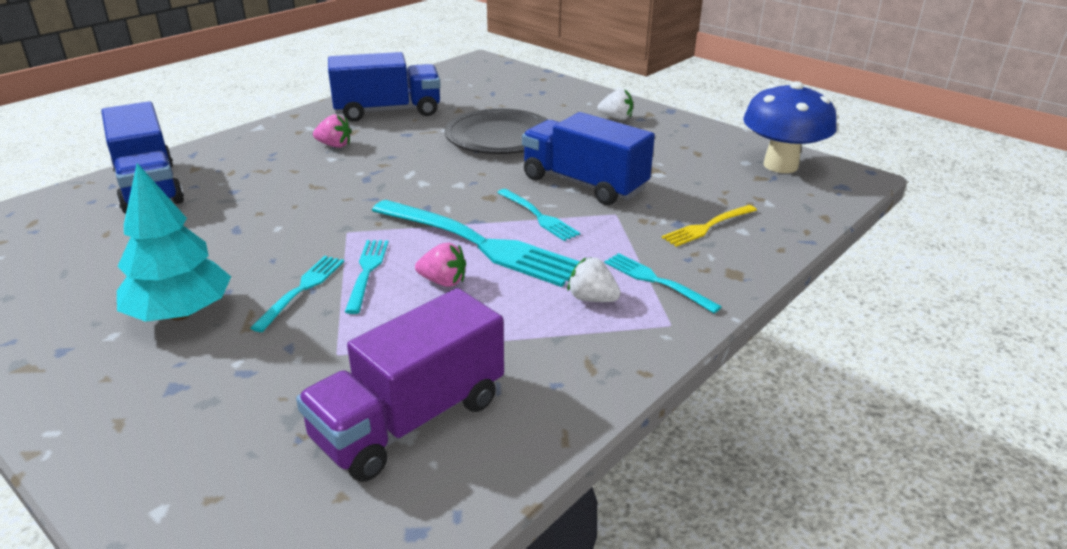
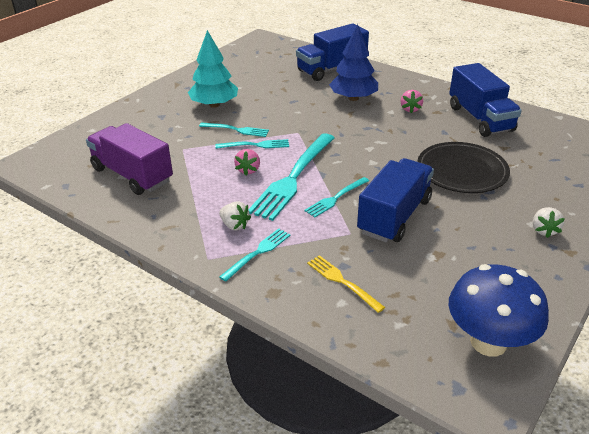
camera: 85 degrees right, 5 degrees up
white strawberry [567,257,621,302] -> white strawberry turned 105 degrees clockwise [219,202,251,230]
none -> blue tree [329,24,378,101]

